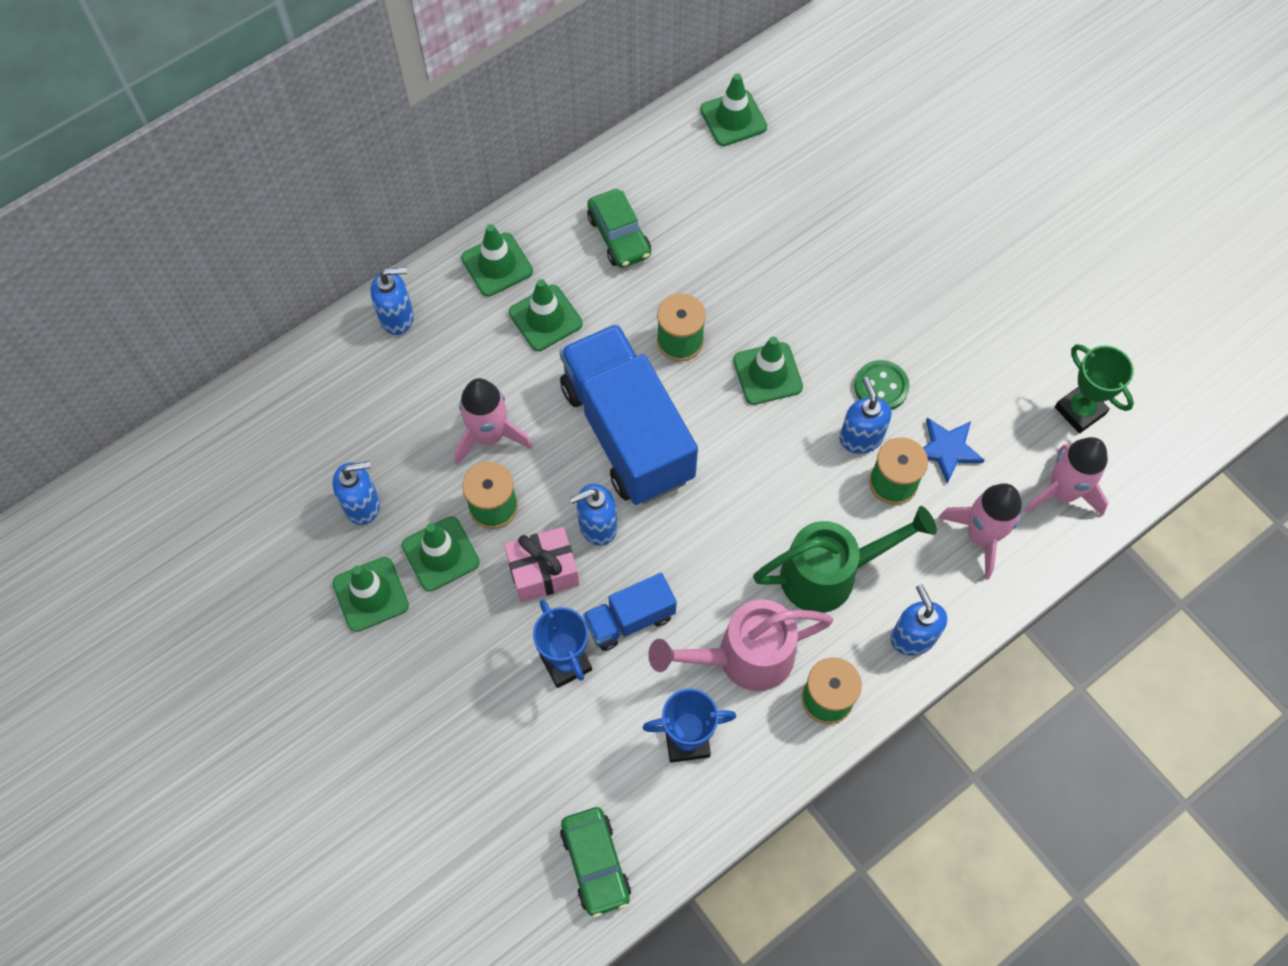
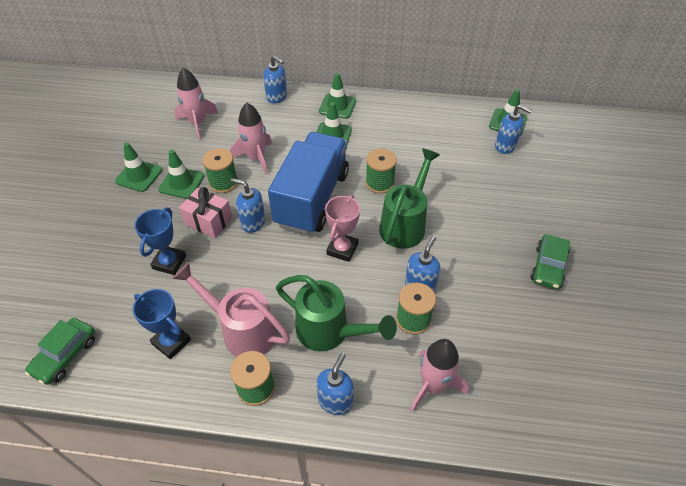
camera: 45 degrees right, 15 degrees down
blue soap dispenser [332,461,380,525] -> blue soap dispenser moved to [495,104,532,154]
blue truck [583,573,677,651] -> none
green car [587,189,651,268] -> green car moved to [530,234,570,289]
green traffic cone [733,337,803,405] -> green watering can [379,148,440,249]
green button [855,360,909,410] -> none
blue star [923,418,985,483] -> none
pink rocket [1024,437,1108,516] -> pink rocket moved to [174,68,219,140]
green trophy [1055,344,1134,433] -> none
none -> pink trophy [325,195,360,262]

